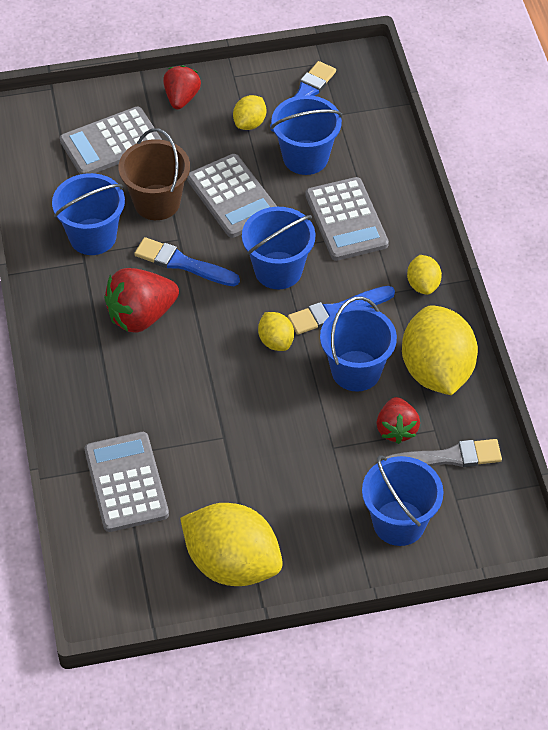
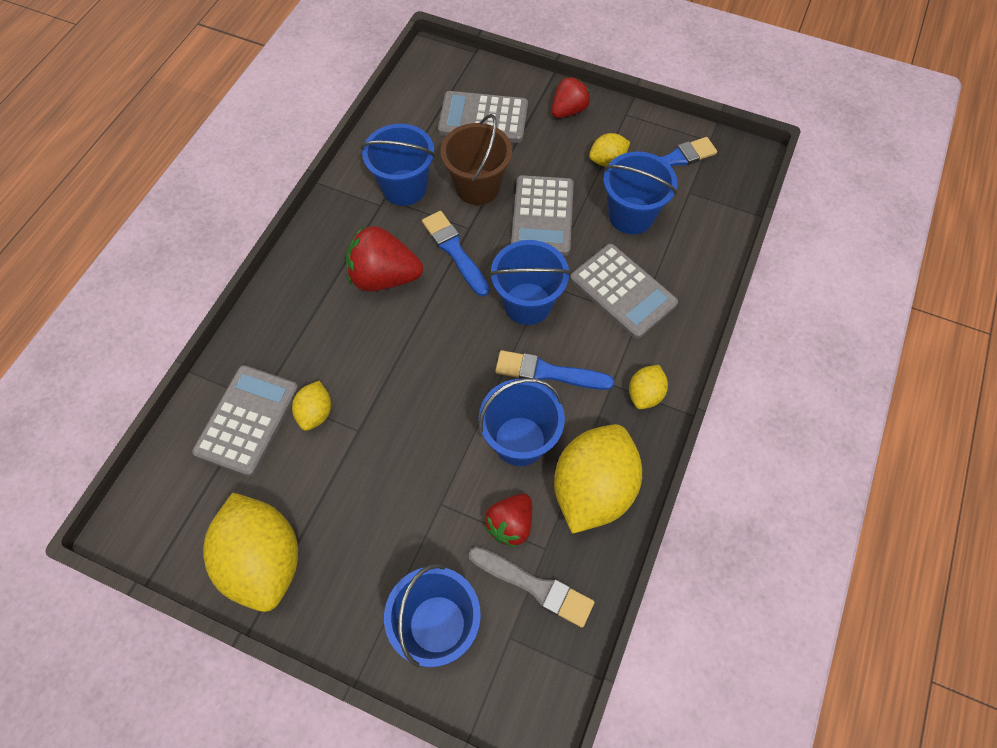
camera: 35 degrees right, 10 degrees up
yellow lemon [258,312,294,351] -> yellow lemon moved to [292,381,331,431]
grey calculator [305,177,389,261] -> grey calculator turned 60 degrees counterclockwise [570,244,678,339]

